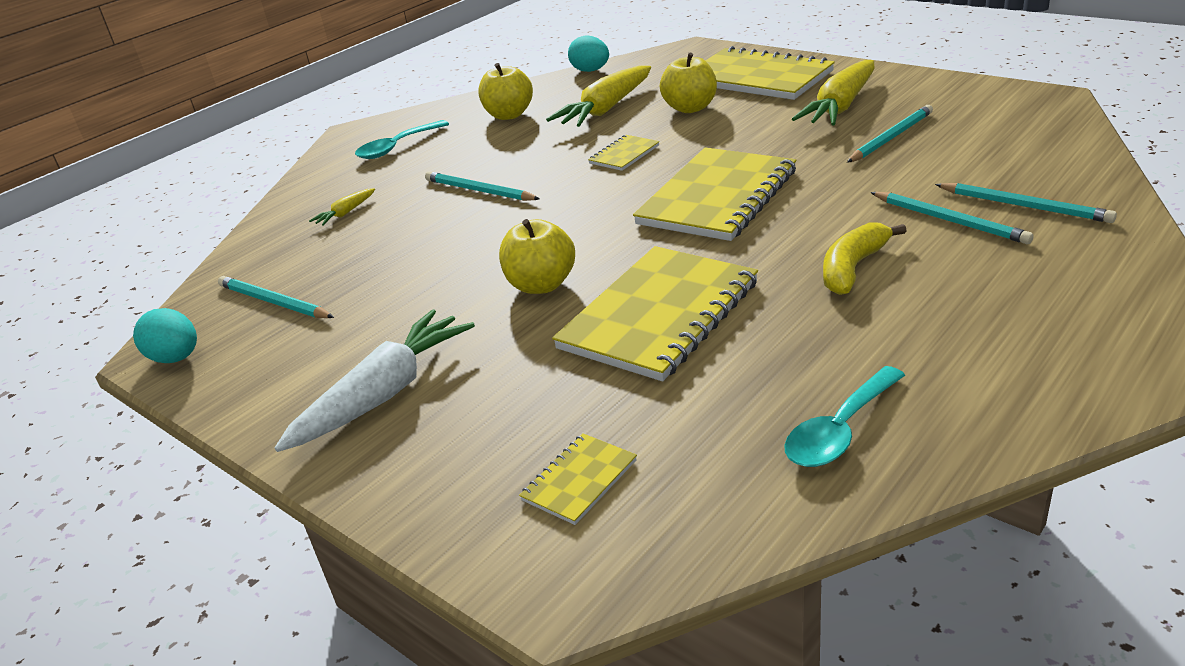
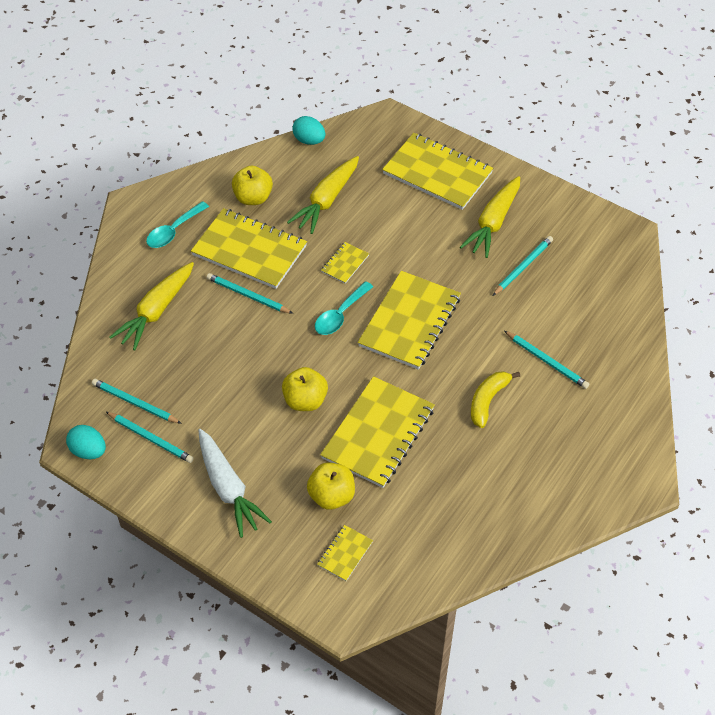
camera: 10 degrees left, 20 degrees up
white carrot [275,309,475,452] -> white carrot turned 120 degrees clockwise [198,429,272,538]
yellow carrot [309,188,375,226] -> yellow carrot [110,262,194,351], size x2.21
yellow apple [660,53,717,113] -> yellow apple moved to [307,462,355,510]
turquoise spoon [784,366,905,467] -> turquoise spoon moved to [315,281,373,335]
turquoise pencil [935,183,1117,223] -> turquoise pencil moved to [106,412,194,463]
none -> yellow notebook [191,208,307,289]

